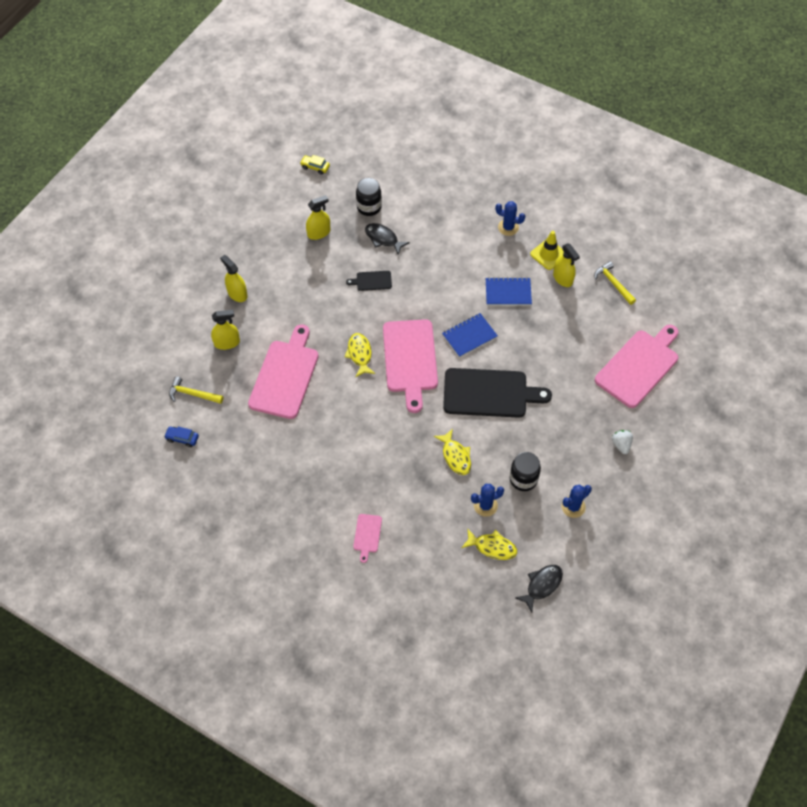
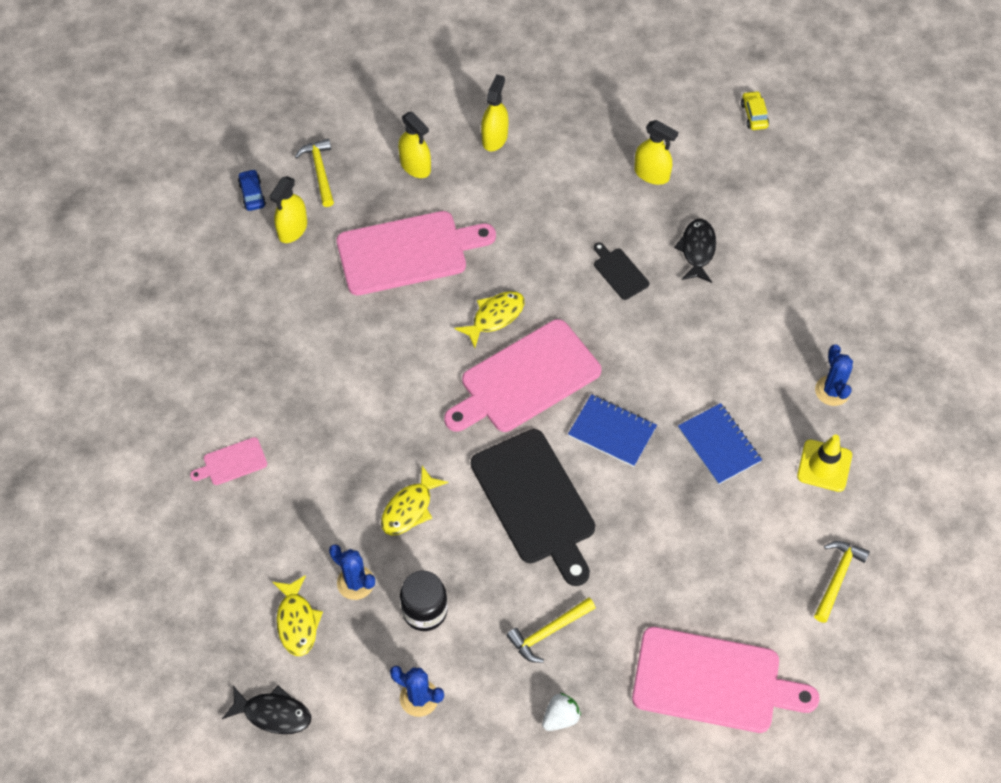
camera: 60 degrees right, 0 degrees up
black jar [356,178,382,216] -> none
yellow spray bottle [553,244,580,287] -> yellow spray bottle moved to [270,176,307,243]
none -> yellow hammer [506,597,596,663]

